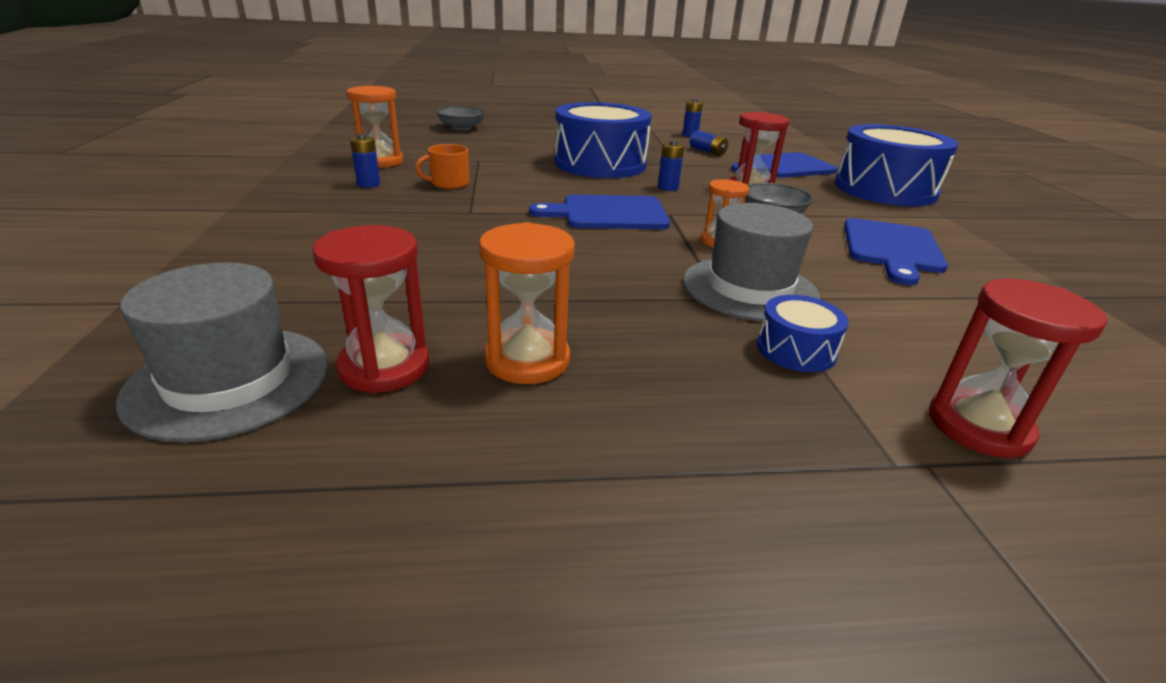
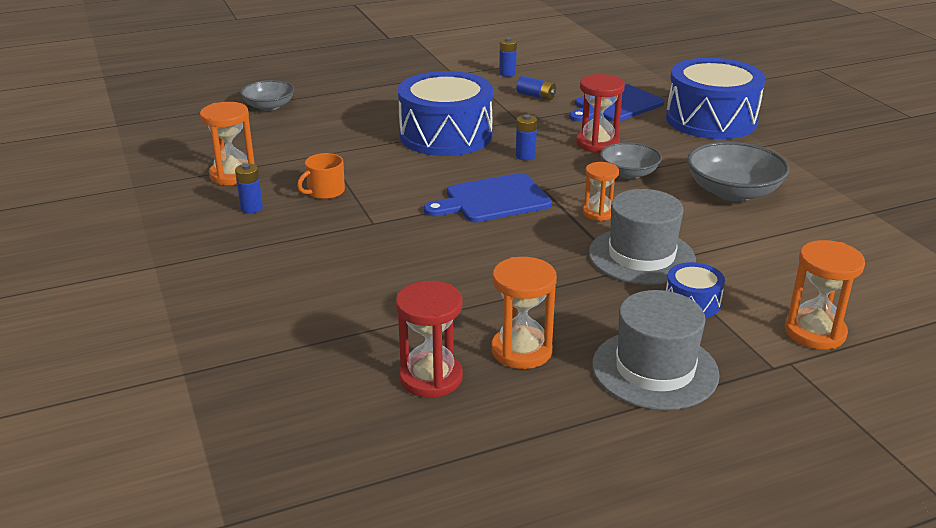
camera: 15 degrees left, 0 degrees up
grey hat [116,262,328,443] -> grey hat moved to [592,290,720,410]
blue cutting board [844,218,948,285] -> grey bowl [687,141,790,201]
red hourglass [929,279,1107,459] -> orange hourglass [785,240,865,350]

